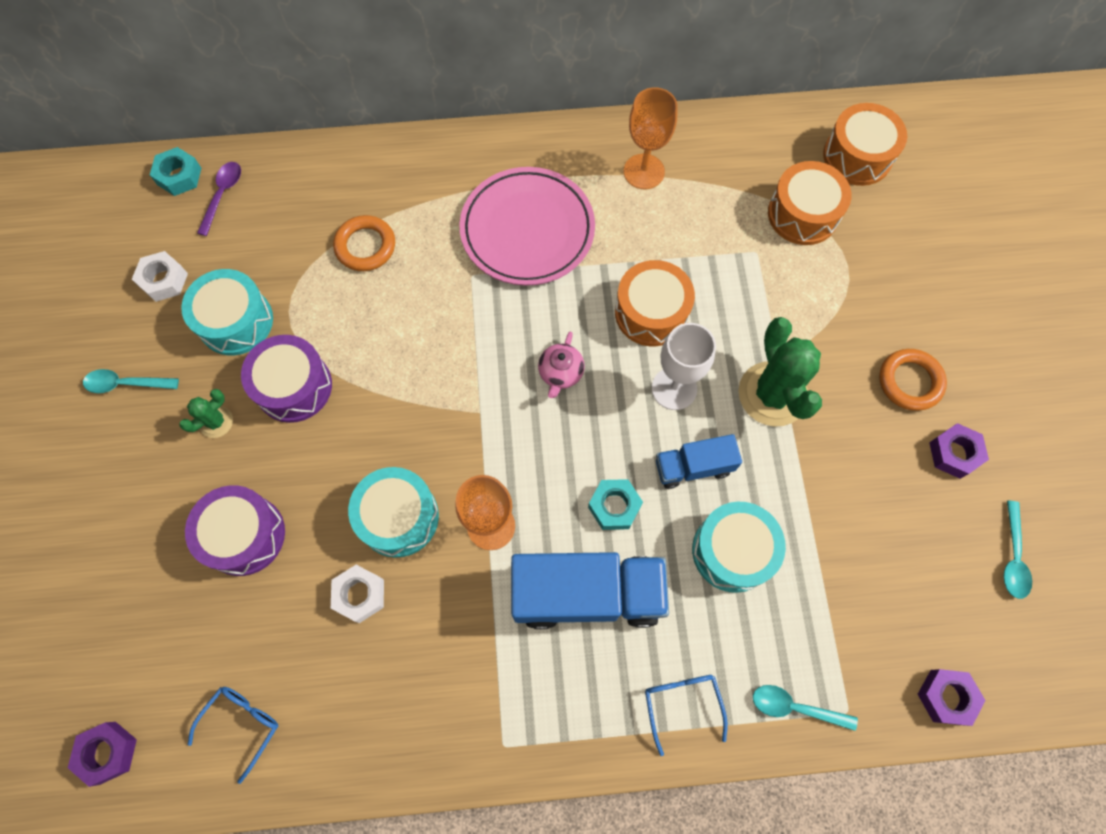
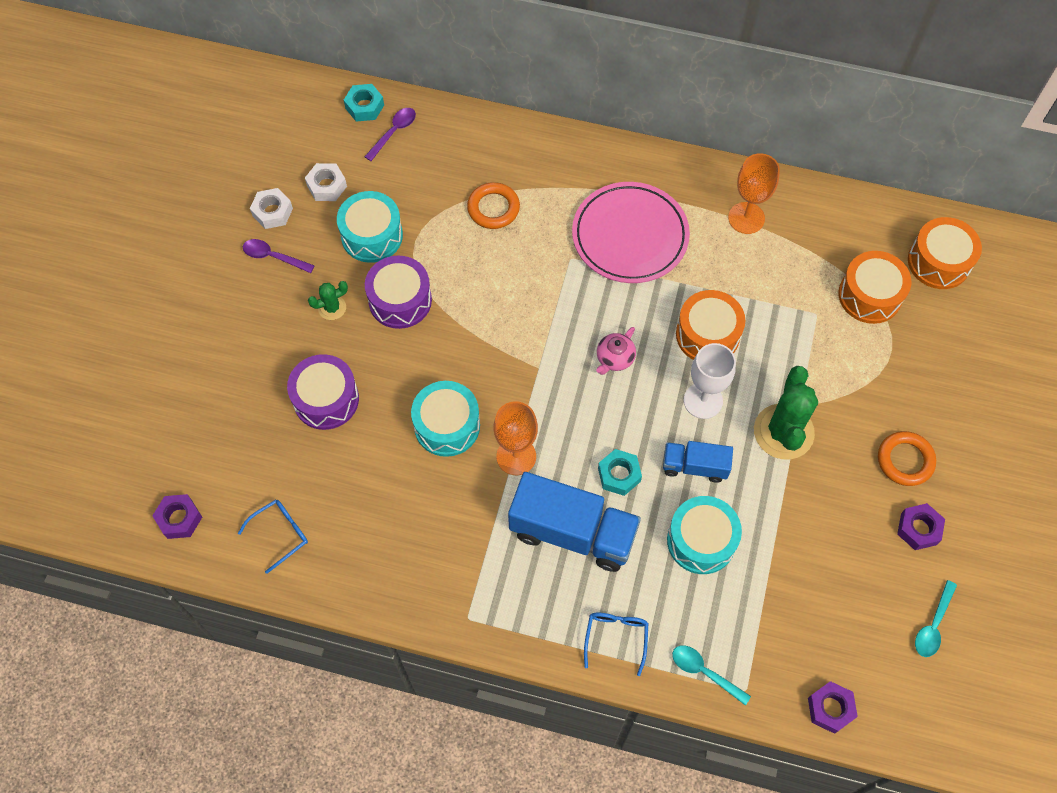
camera: 20 degrees right, 5 degrees down
turquoise spoon [83,369,179,393] -> purple spoon [243,239,315,273]
white nut [331,565,384,623] -> white nut moved to [250,188,293,229]

